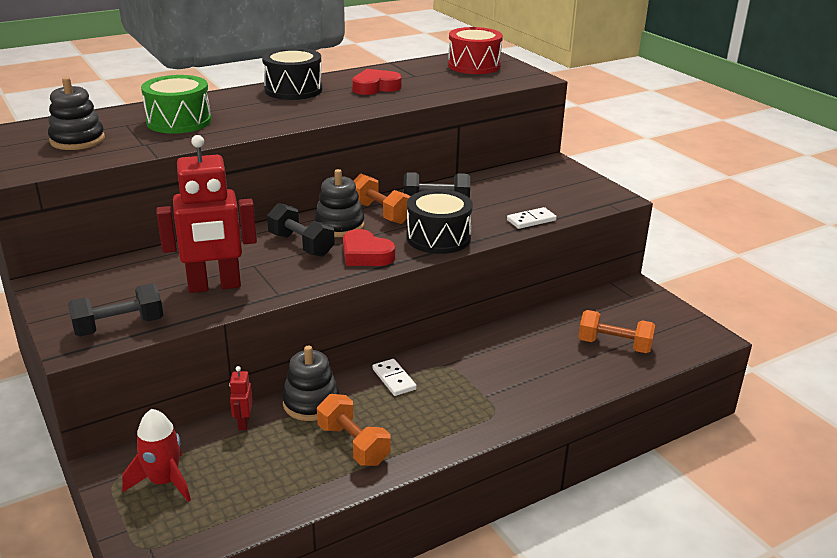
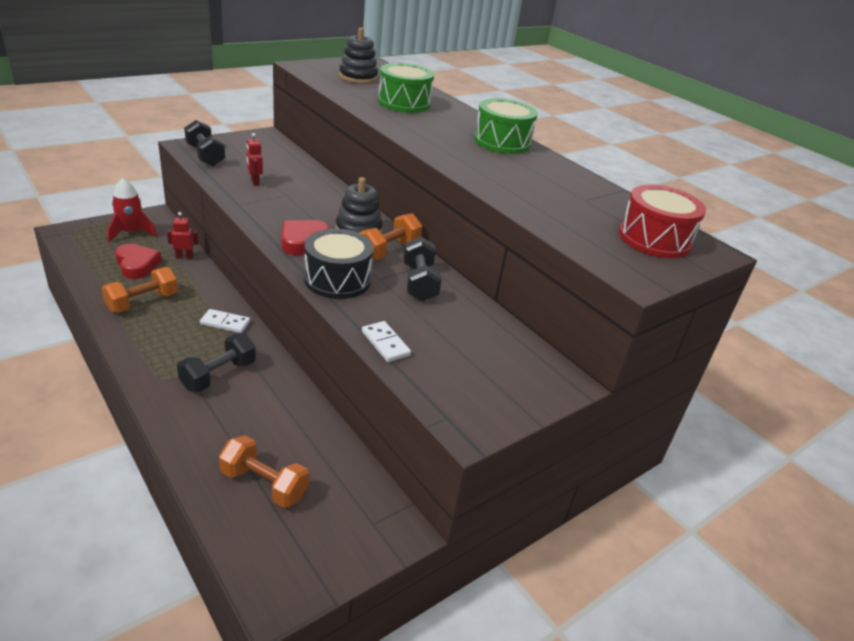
camera: 80 degrees right, 5 degrees up
red robot [157,135,257,293] -> red robot [246,133,263,186], size x0.42
black drum [262,48,322,100] -> green drum [474,98,538,154]
black dumbbell [267,203,335,257] -> black dumbbell moved to [177,334,256,392]
black stacking toy [282,346,339,421] -> none
red heart [352,69,402,95] -> red heart moved to [115,244,162,279]
white domino [373,359,417,396] -> white domino turned 45 degrees clockwise [200,309,250,333]
orange dumbbell [578,310,655,353] -> orange dumbbell turned 75 degrees counterclockwise [219,435,309,508]

